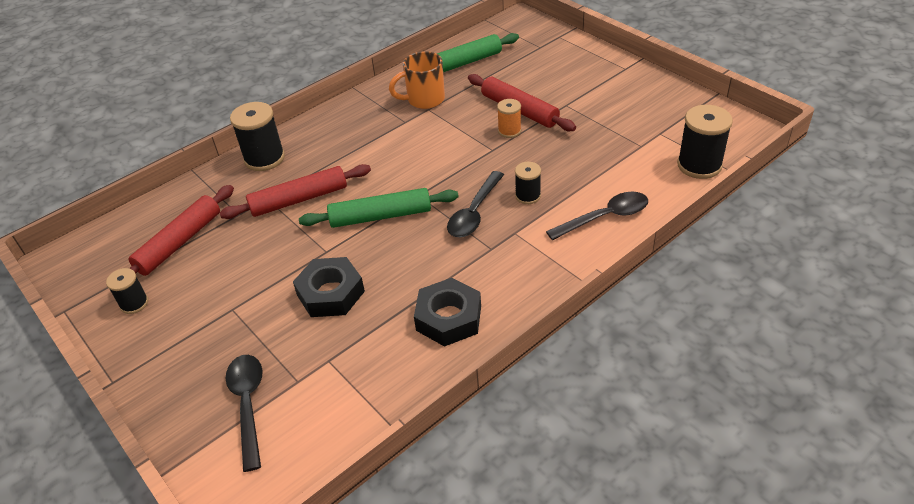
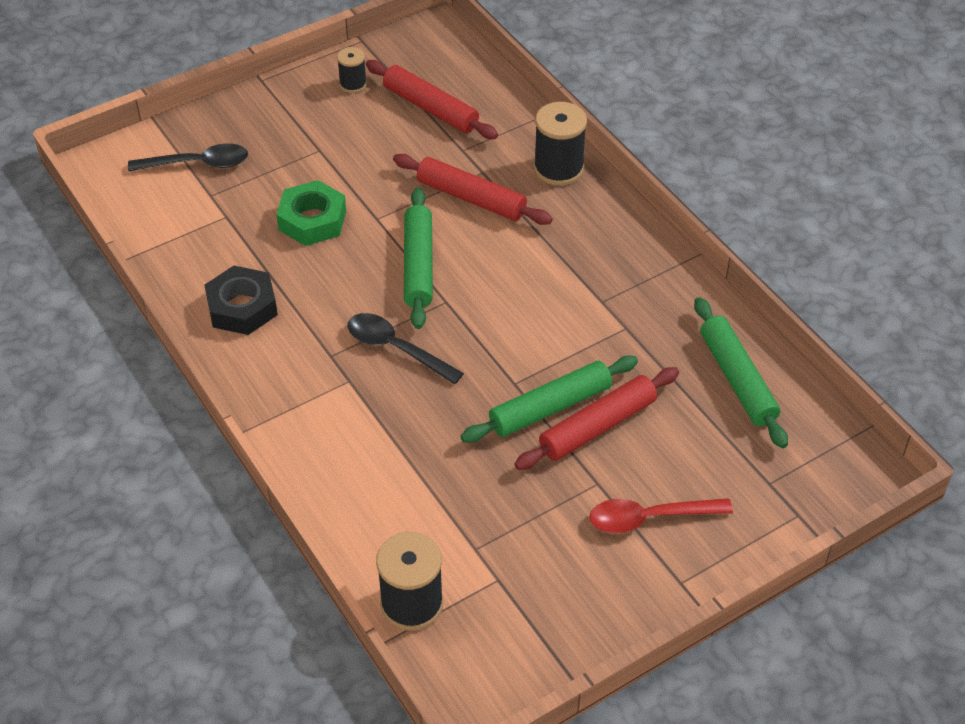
camera: 95 degrees right, 5 degrees up
red rolling pin [220,164,371,219] -> red rolling pin turned 45 degrees counterclockwise [393,154,553,225]
black nut [293,257,365,317] -> green nut [276,180,346,246]
orange mug [389,51,445,109] -> none
orange spool [497,99,521,138] -> green rolling pin [461,355,638,443]
black spool [515,162,541,204] -> none
black spoon [546,192,648,240] -> none
none -> red spoon [590,498,733,533]

